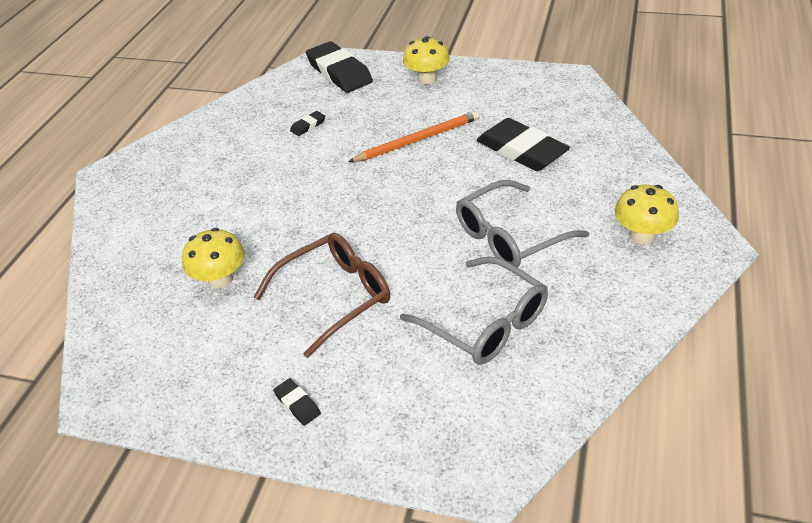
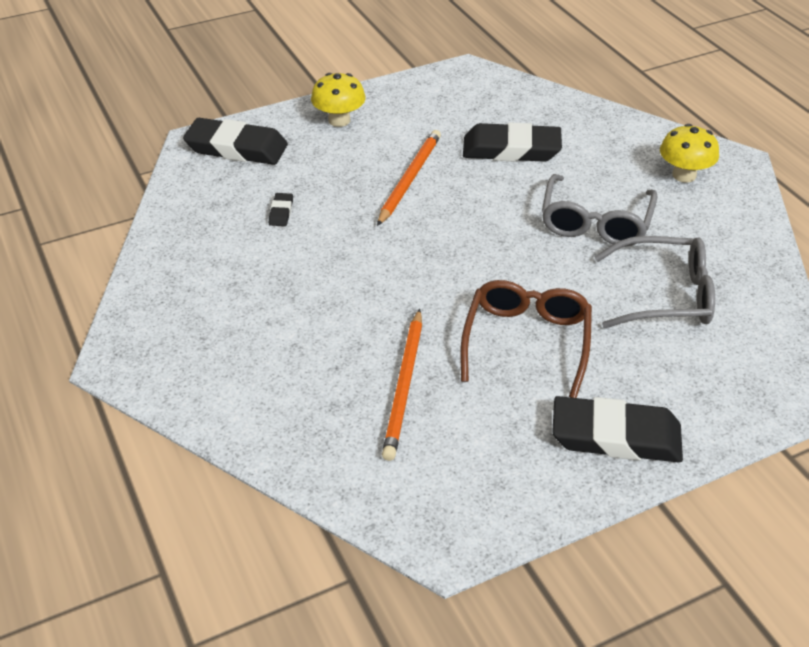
camera: 45 degrees left, 0 degrees up
yellow mushroom [182,228,245,289] -> orange pencil [382,309,422,461]
black eraser [273,378,321,426] -> black eraser [552,396,683,462], size x2.36

